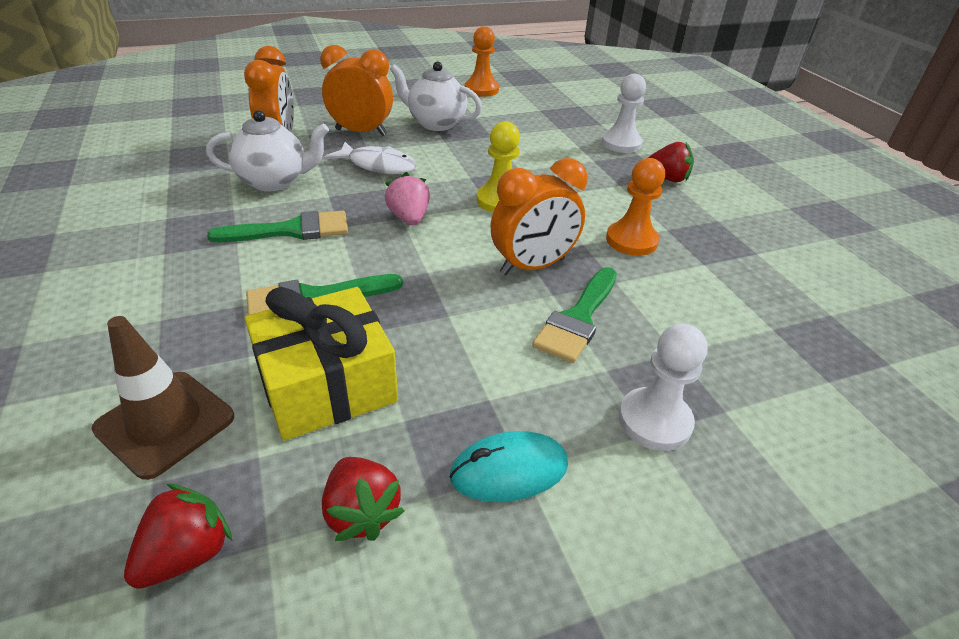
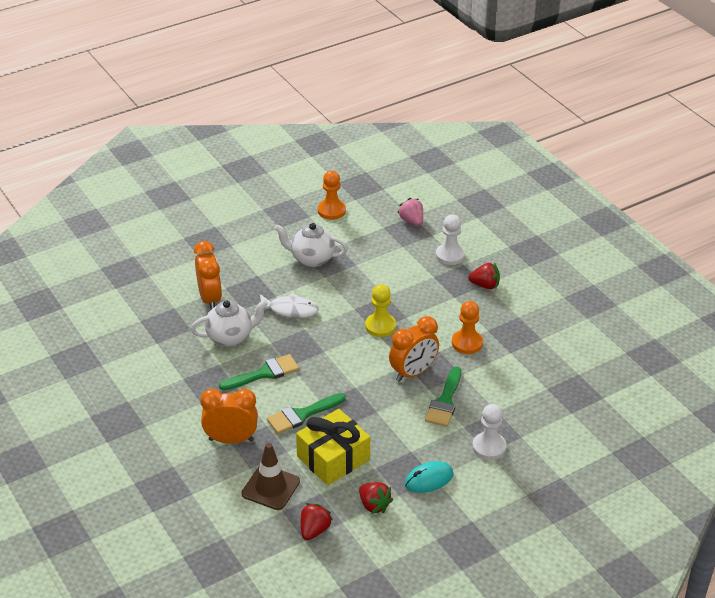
camera: 10 degrees left, 0 degrees up
orange clock [320,45,393,136] -> orange clock moved to [200,389,258,444]
pink strawberry [385,172,430,225] -> pink strawberry moved to [397,198,423,226]

